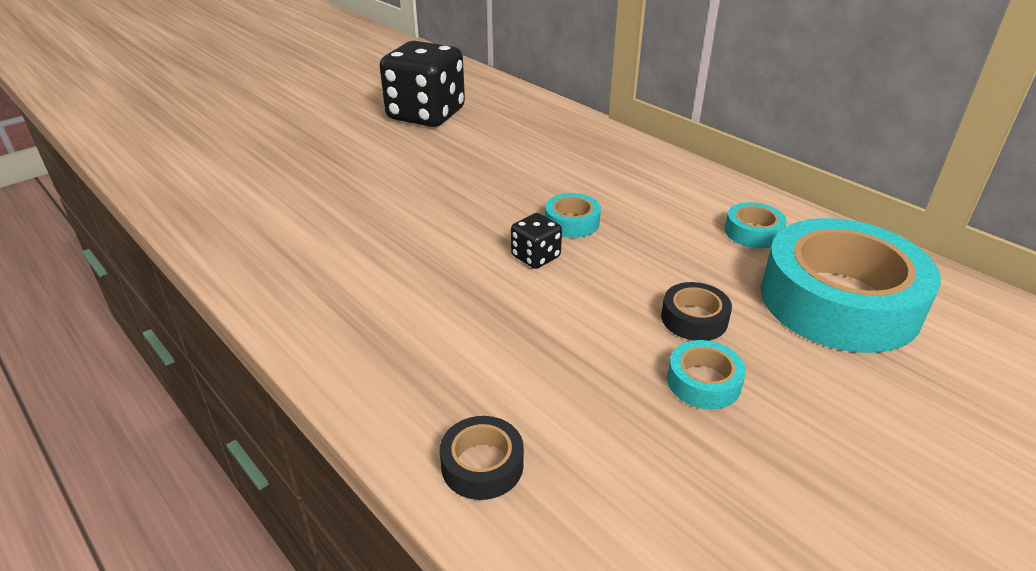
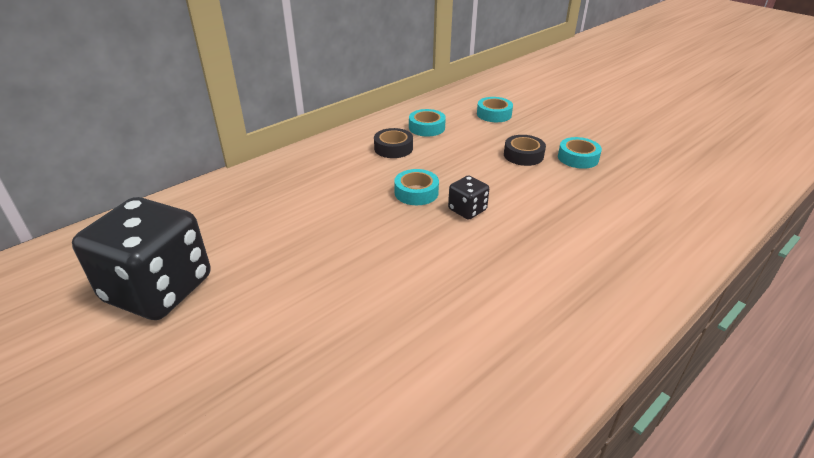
camera: 90 degrees left, 0 degrees up
black tape [440,416,524,500] -> black tape moved to [374,128,413,158]
turquoise tape [761,218,941,353] -> turquoise tape [477,97,513,122], size x0.42

